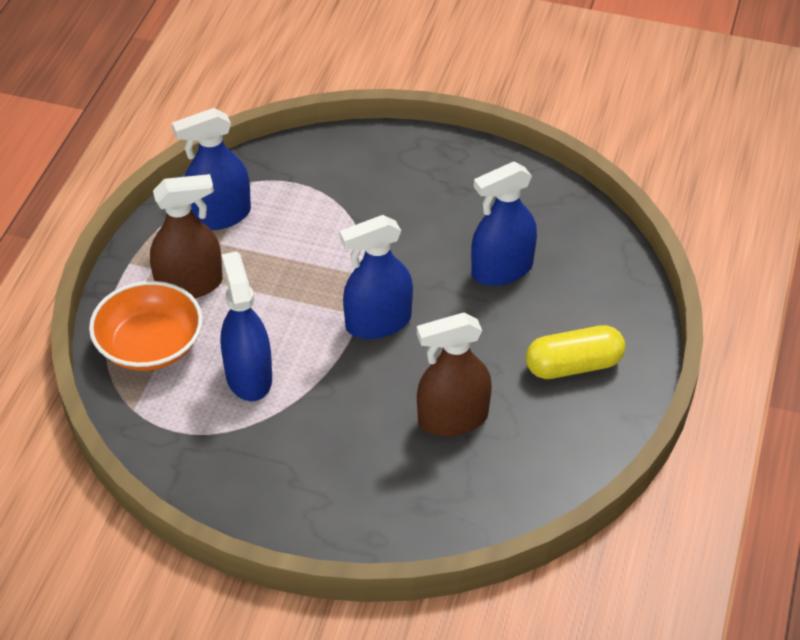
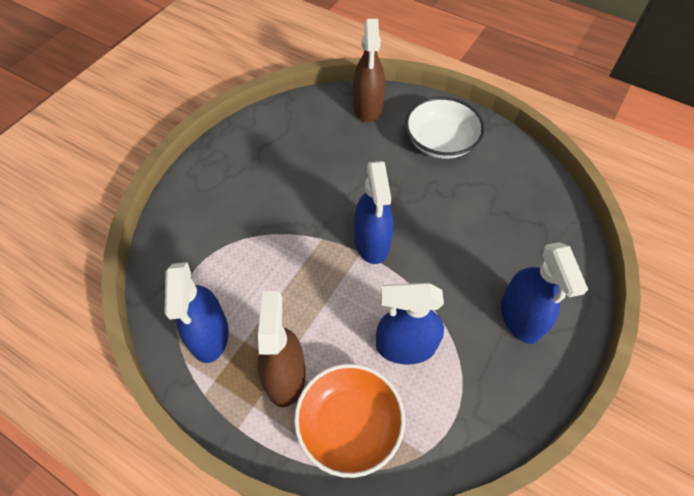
camera: 75 degrees left, 10 degrees up
brown spray bottle [417,313,492,436] -> brown spray bottle moved to [353,19,385,122]
blue spray bottle [471,162,537,286] -> blue spray bottle moved to [501,242,588,344]
yellow capsule [526,325,625,379] -> white bowl [405,97,485,159]

